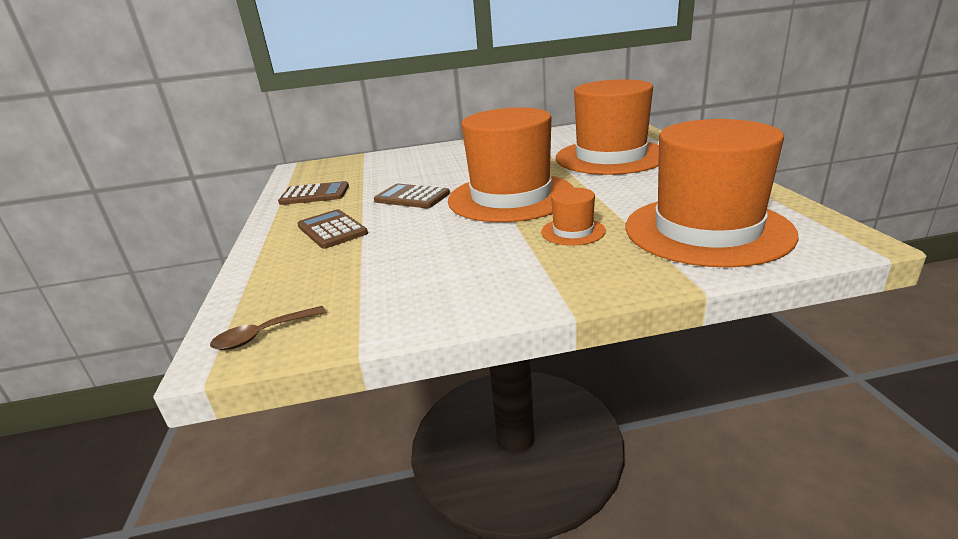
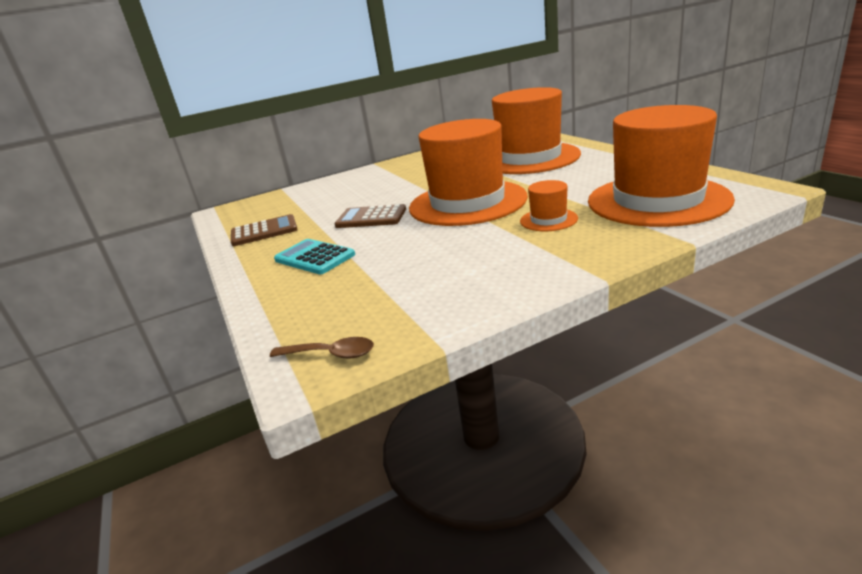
camera: 15 degrees left, 0 degrees up
brown spoon [210,306,326,350] -> brown spoon turned 120 degrees counterclockwise [270,337,374,359]
brown calculator [297,209,368,249] -> turquoise calculator [274,239,355,274]

